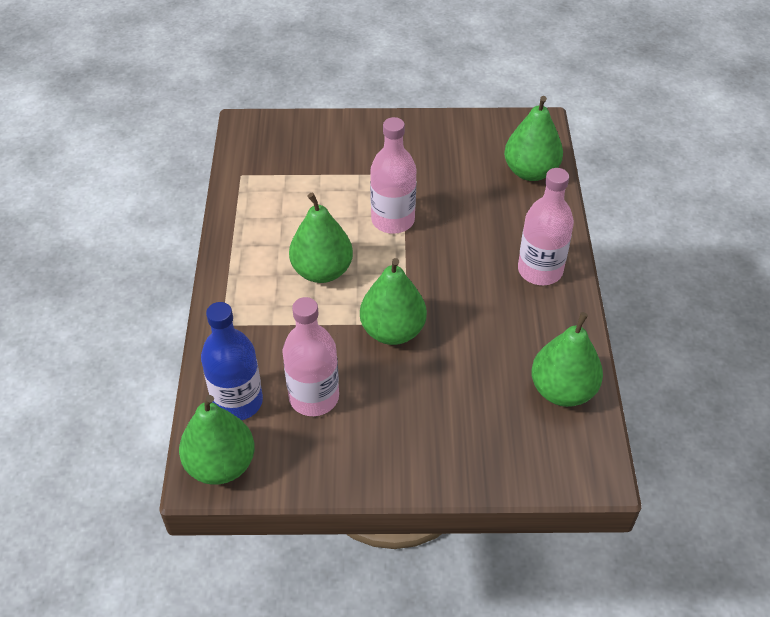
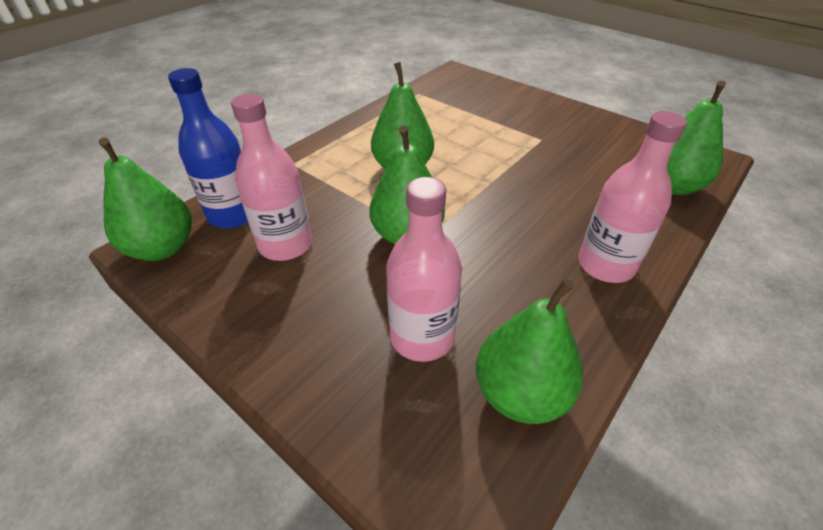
camera: 40 degrees right, 5 degrees down
pink bottle [370,117,417,234] -> pink bottle moved to [386,177,462,362]

